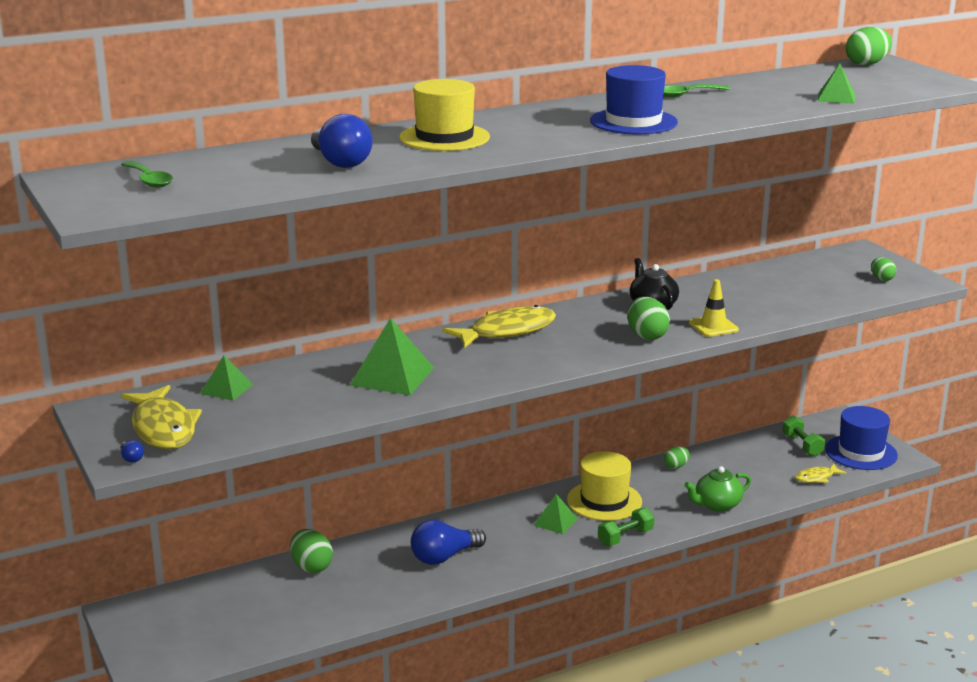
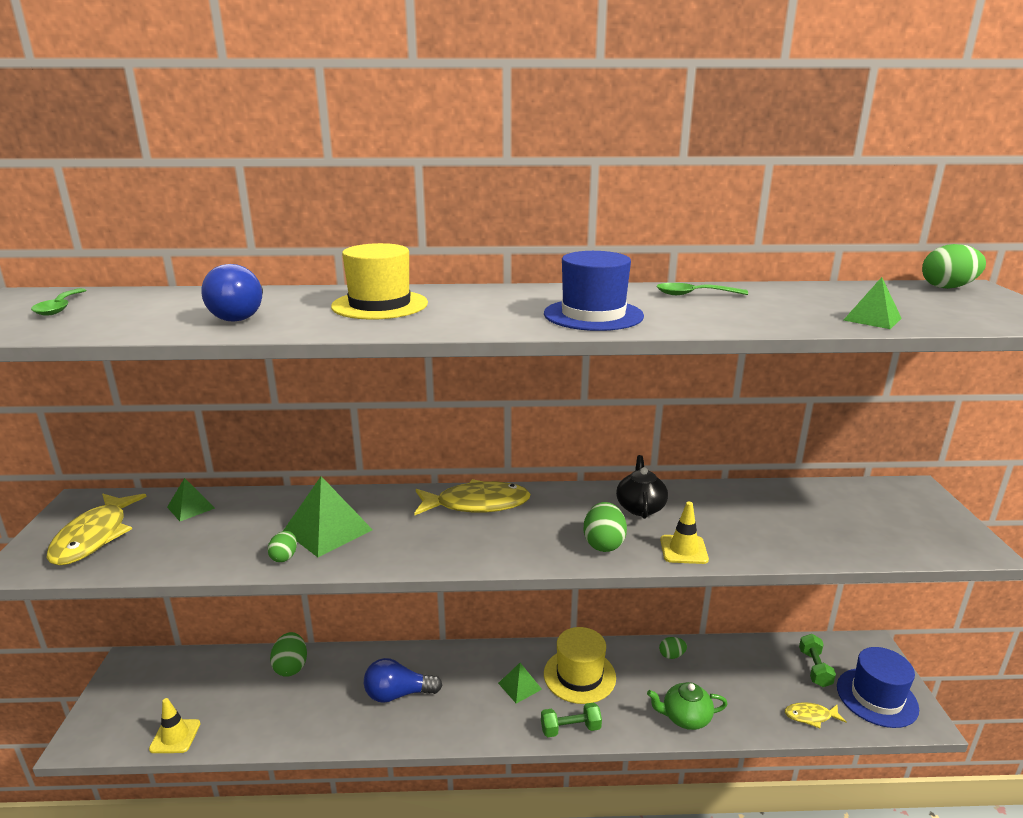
camera: 25 degrees right, 0 degrees up
blue light bulb [121,440,144,463] -> none
green egg [871,257,896,281] -> green egg moved to [267,531,297,562]
none -> yellow traffic cone [149,698,201,753]

